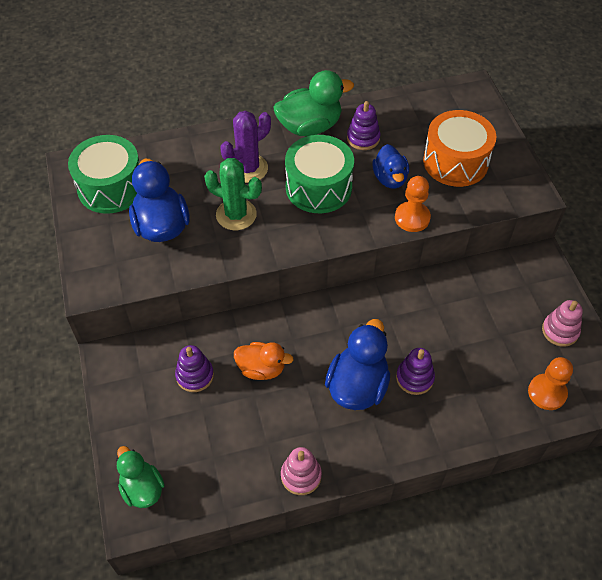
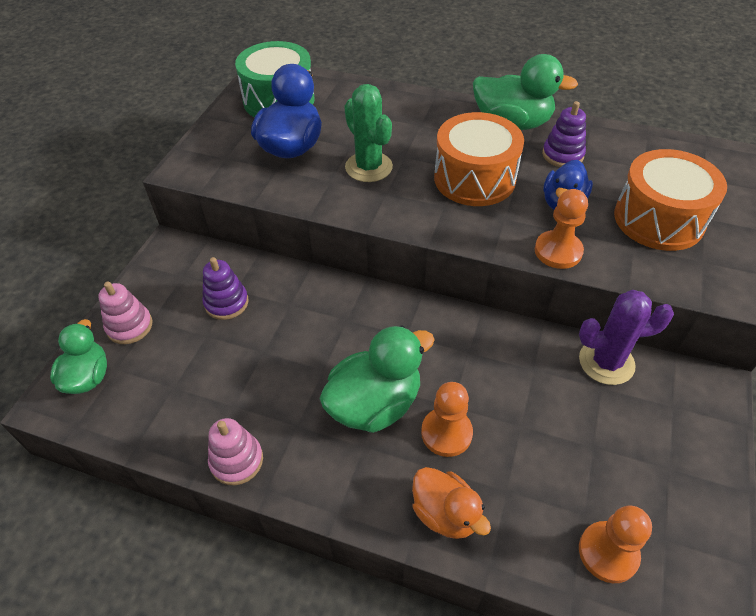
camera: 35 degrees right, 5 degrees down
purple cactus [221,111,271,183] -> purple cactus moved to [579,290,674,385]
orange duck [234,342,293,380] -> orange duck moved to [412,467,491,539]
green drum [285,135,354,213] -> orange drum [434,112,524,206]
blue duck [325,319,390,410] -> green duck [319,325,435,433]
purple stacking toy [396,348,435,395] -> orange pawn [421,382,473,457]
pink stacking toy [542,300,583,347] -> pink stacking toy moved to [98,282,152,344]

